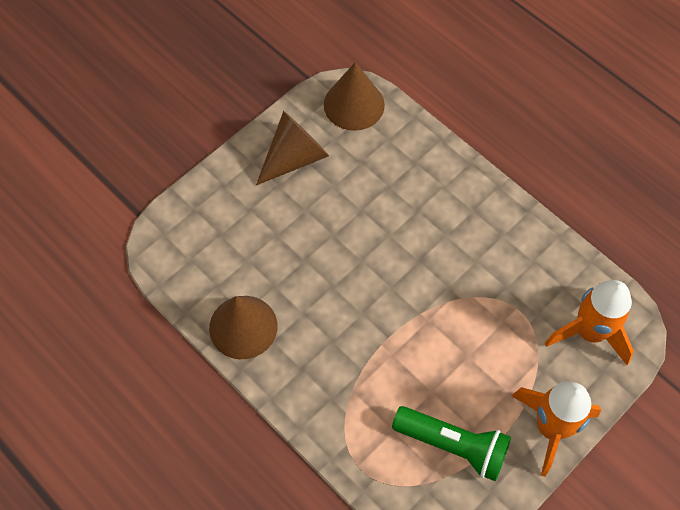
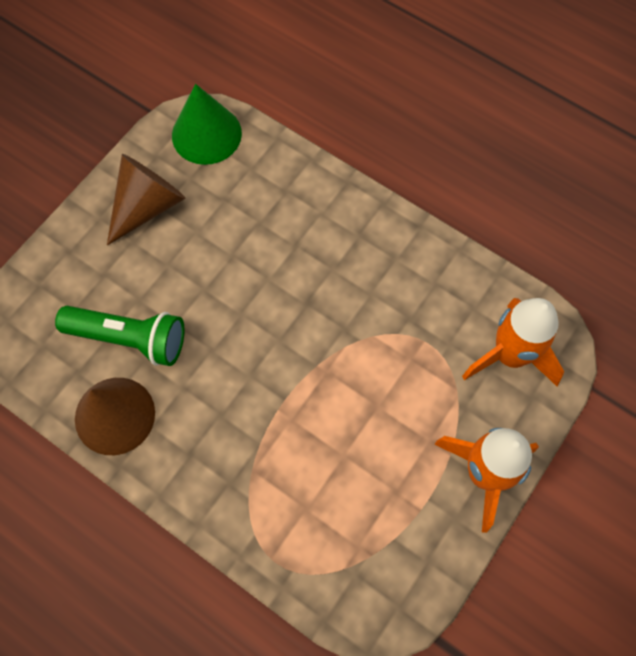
camera: 10 degrees left, 5 degrees up
brown cone [324,62,385,131] -> green cone [172,84,242,165]
green flashlight [392,406,511,481] -> green flashlight moved to [55,306,185,366]

